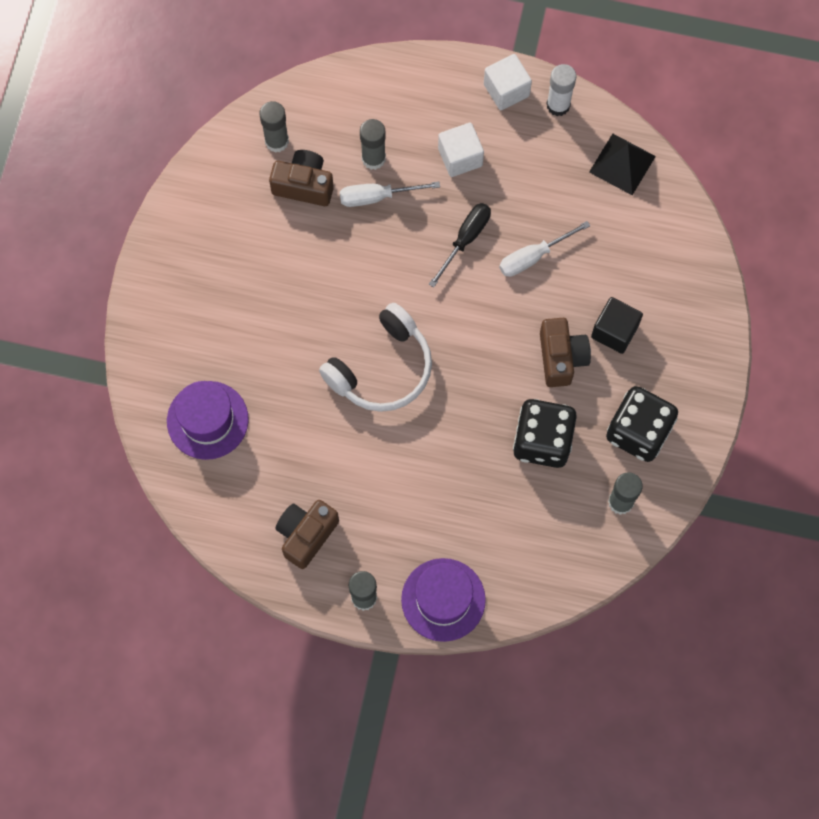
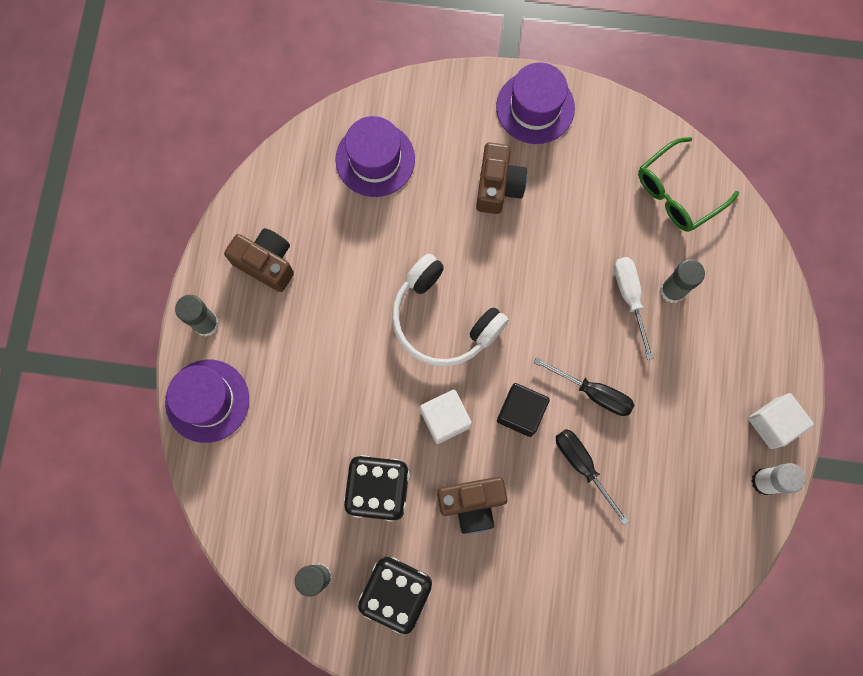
camera: 85 degrees right, 5 degrees up
grey glue stick [259,101,289,153] -> green glasses [638,137,739,232]
brown camera [269,150,334,206] -> brown camera moved to [476,142,527,214]
white cube [438,122,484,177] -> white cube moved to [420,390,472,444]
white screwdriver [499,221,590,277] -> black screwdriver [556,429,629,525]
black pyramid [589,134,656,195] -> none
black cube [591,297,643,354] -> black cube moved to [497,383,550,437]
none -> purple hat [496,62,575,144]

